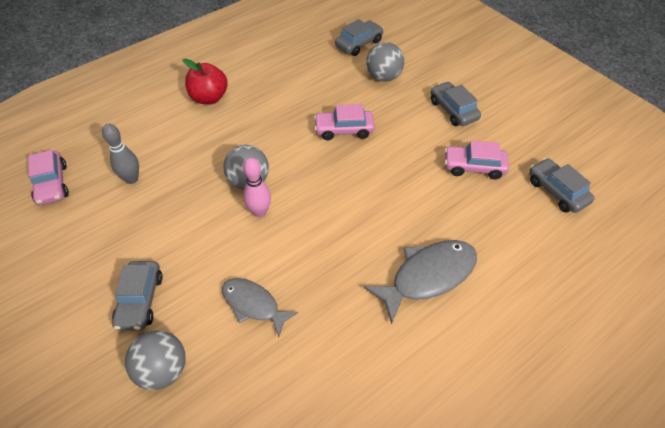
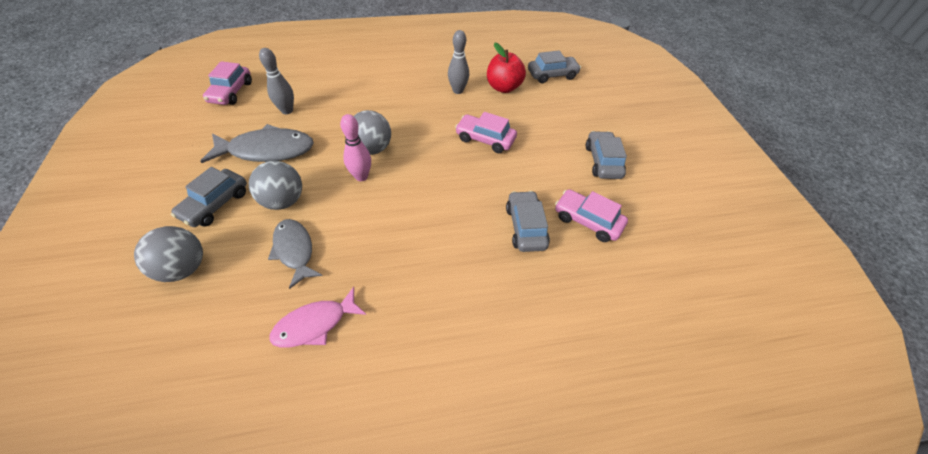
camera: 25 degrees right, 0 degrees up
red apple [182,59,227,104] -> red apple moved to [487,43,526,93]
grey fish [363,240,477,324] -> grey fish moved to [200,124,314,163]
grey ball [366,42,404,82] -> grey ball moved to [249,161,302,210]
grey car [529,158,595,213] -> grey car moved to [506,191,550,252]
none -> pink fish [269,287,366,348]
none -> grey bowling pin [448,30,469,94]

